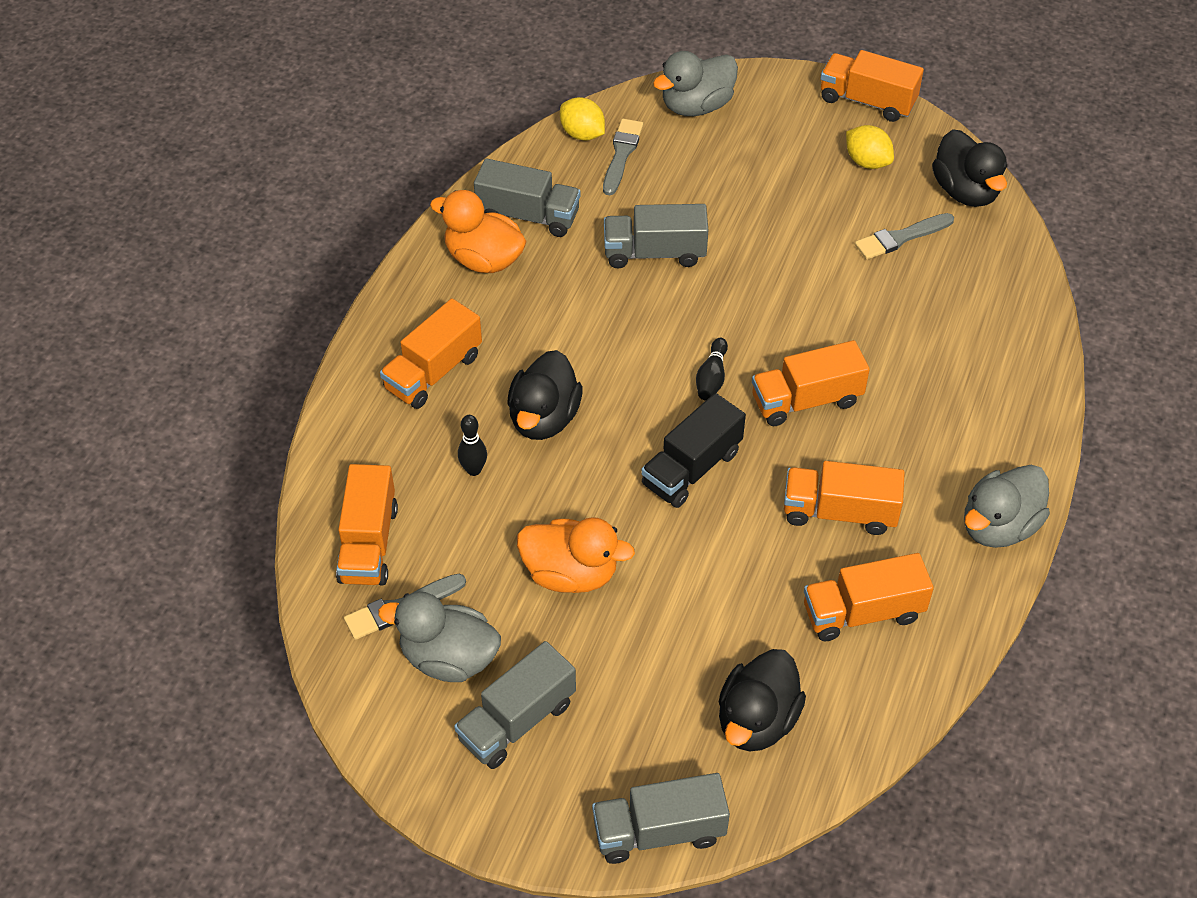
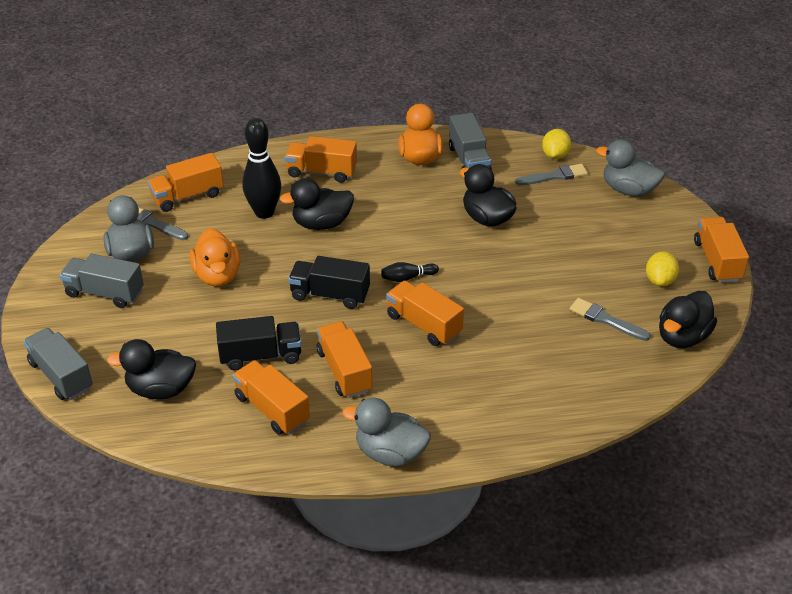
camera: 60 degrees right, 10 degrees down
black bowling pin [458,415,487,476] -> black bowling pin [242,118,281,219], size x2.03
grey truck [604,204,708,268] -> black duck [460,164,517,226]
none -> black truck [216,316,301,371]

